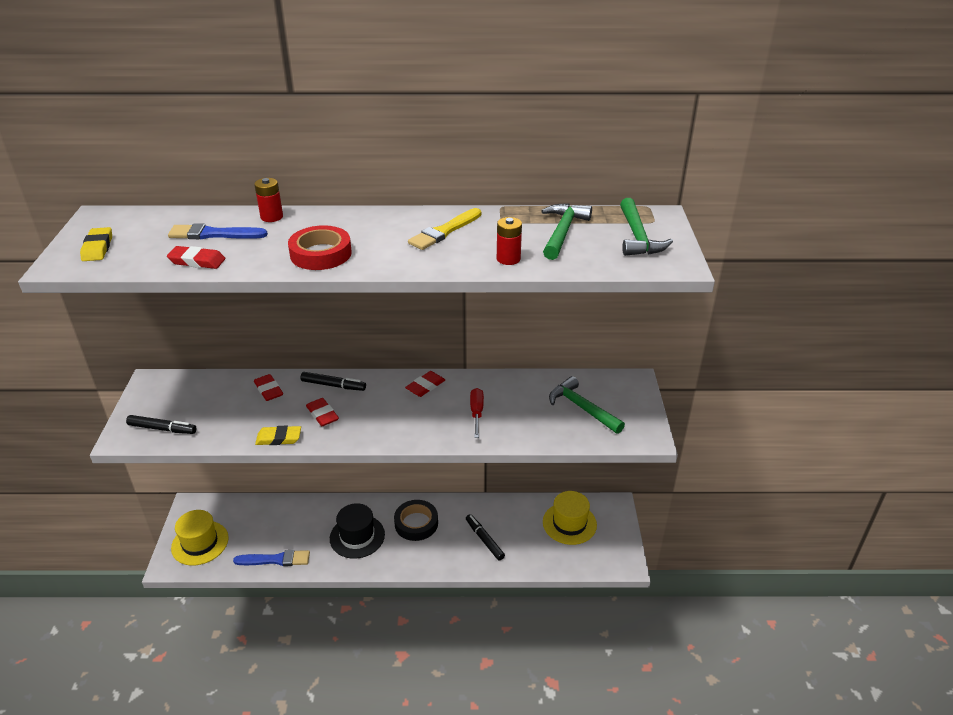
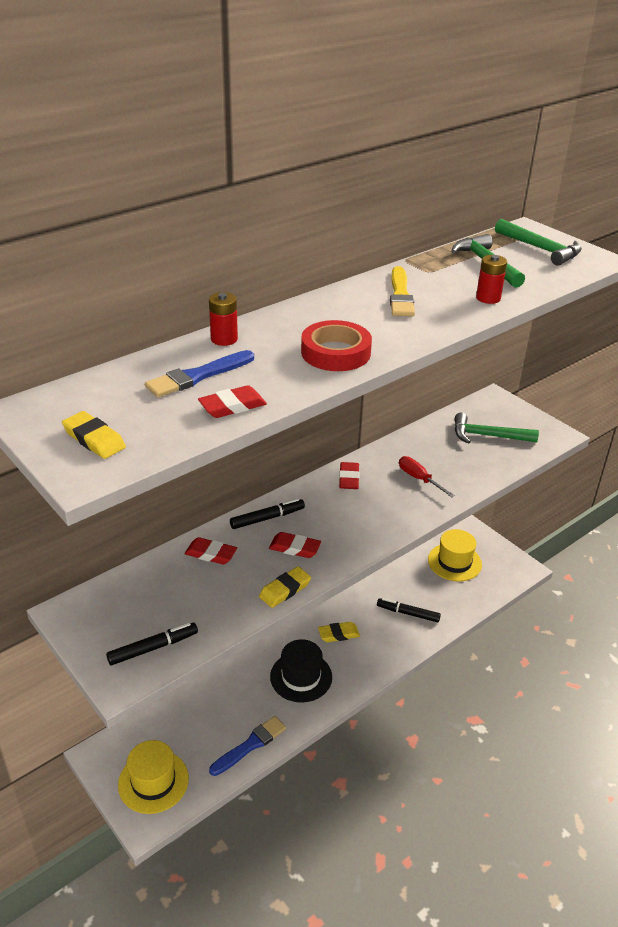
camera: 40 degrees left, 0 degrees up
black tape [394,500,438,541] -> yellow eraser [318,622,360,642]

